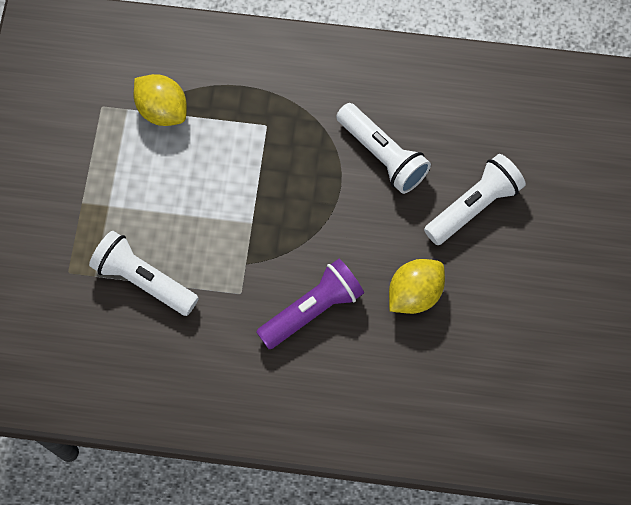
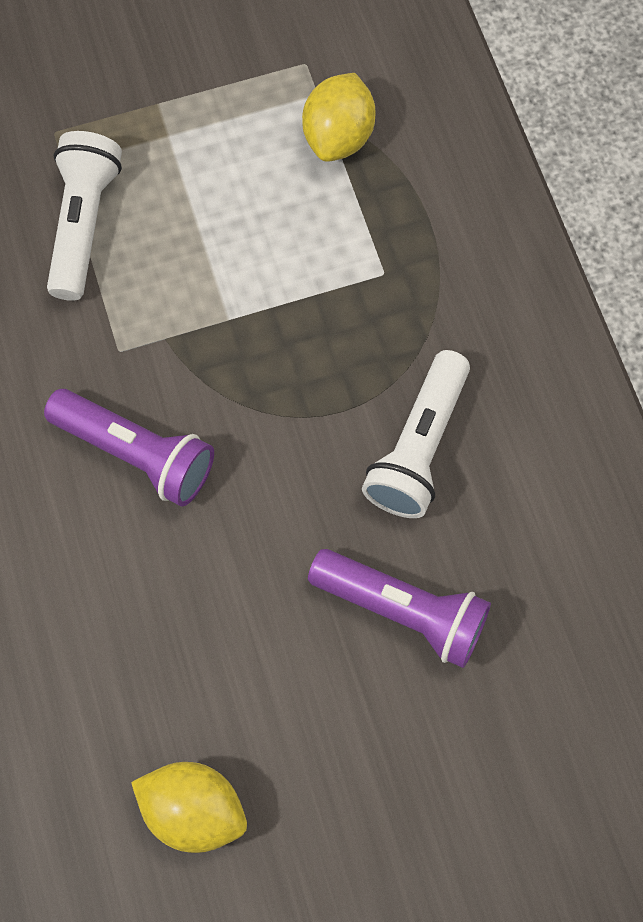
camera: 65 degrees right, 0 degrees up
yellow lemon [389,259,445,314] -> yellow lemon moved to [131,762,247,853]
white flashlight [424,154,526,245] -> purple flashlight [308,549,491,668]

